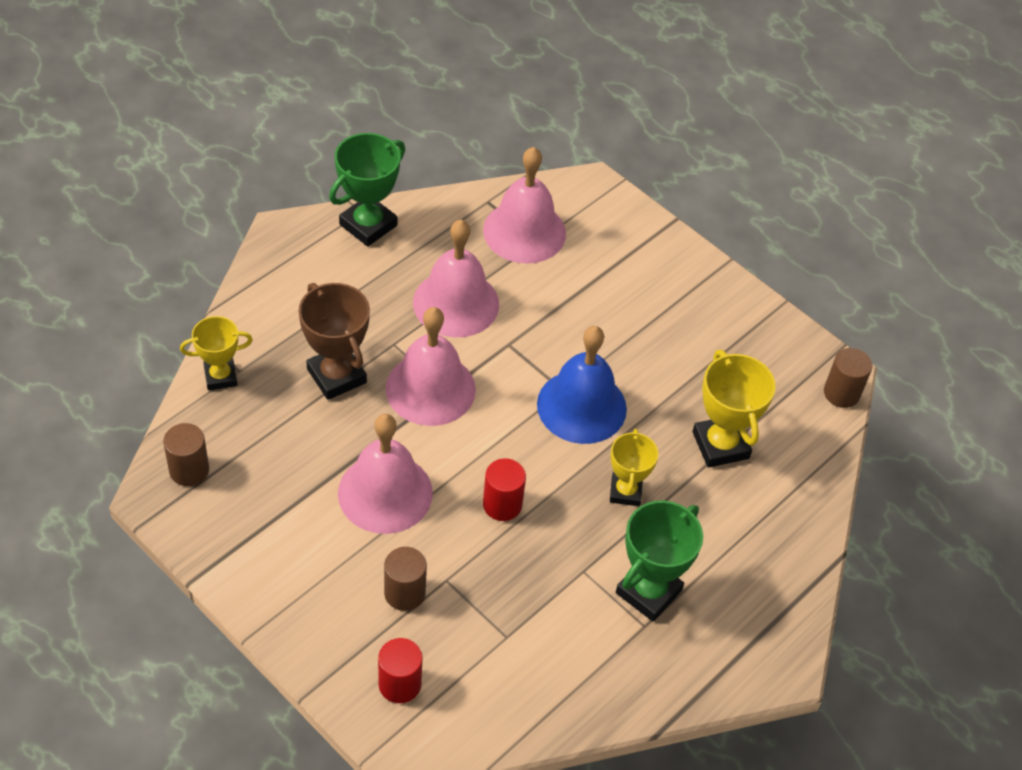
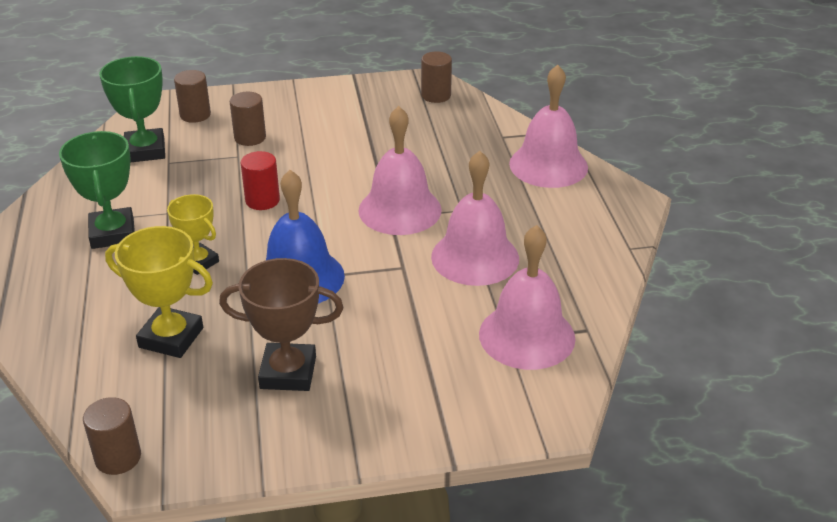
camera: 130 degrees right, 15 degrees down
yellow trophy [180,316,253,390] -> none
brown trophy [298,283,370,400] -> brown trophy moved to [219,258,343,391]
green trophy [329,133,405,246] -> green trophy moved to [99,56,165,162]
pink bell [338,414,433,534] -> pink bell moved to [509,65,588,188]
red cylinder [378,638,423,703] -> brown cylinder [174,70,211,123]

